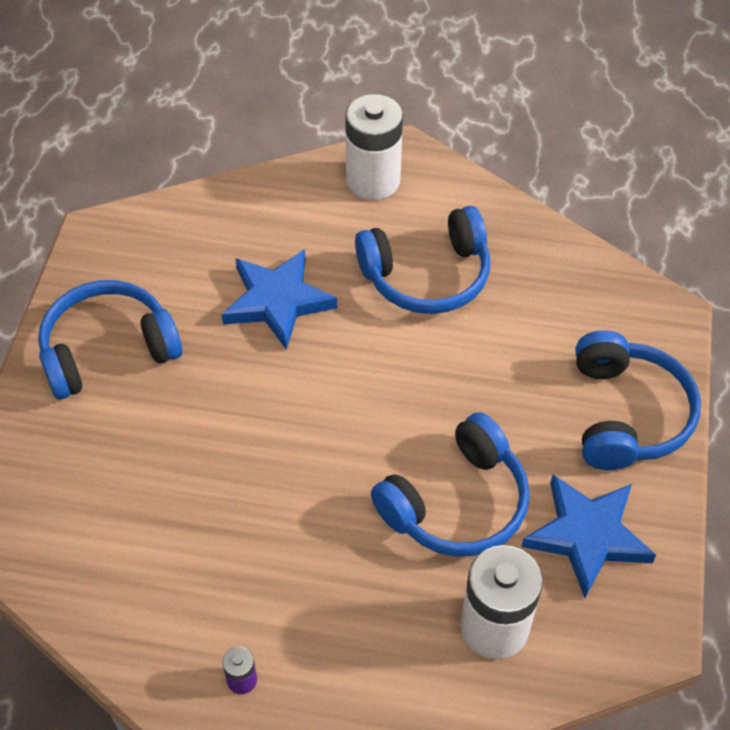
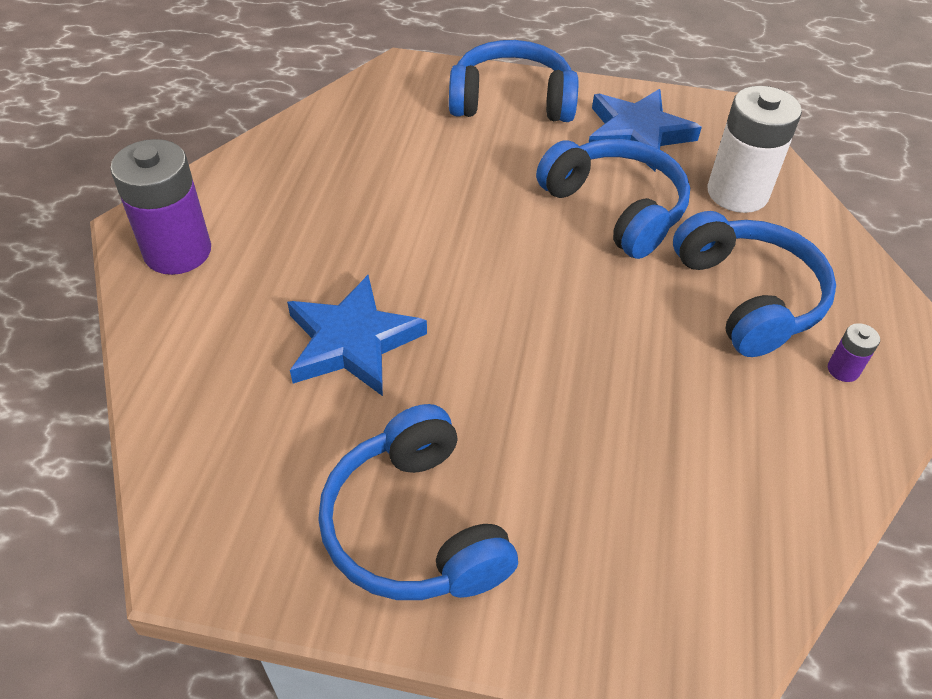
camera: 90 degrees left, 5 degrees down
white battery [345,94,403,200] -> purple battery [110,139,211,275]
blue headphones [355,206,490,314] -> blue headphones moved to [673,211,836,357]

